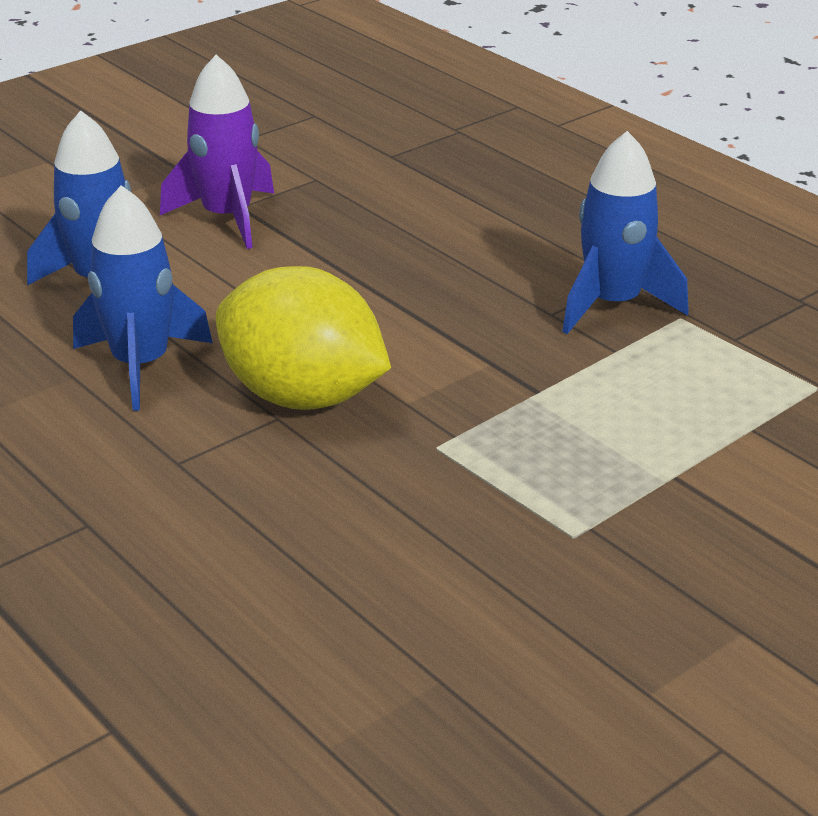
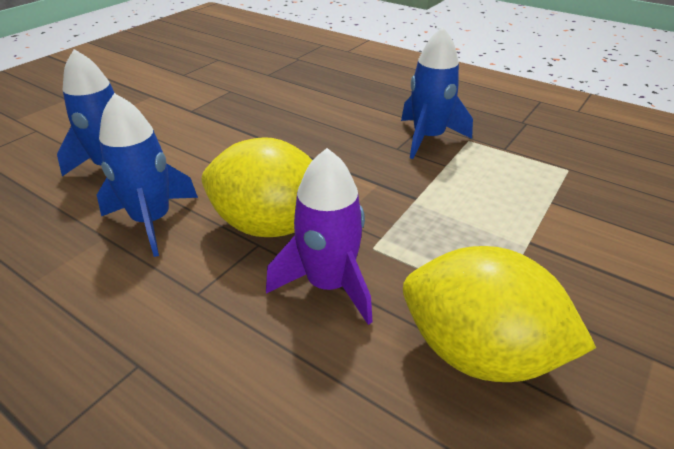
camera: 15 degrees left, 5 degrees up
purple rocket [160,55,274,249] -> purple rocket moved to [266,148,373,325]
none -> yellow lemon [403,246,596,382]

